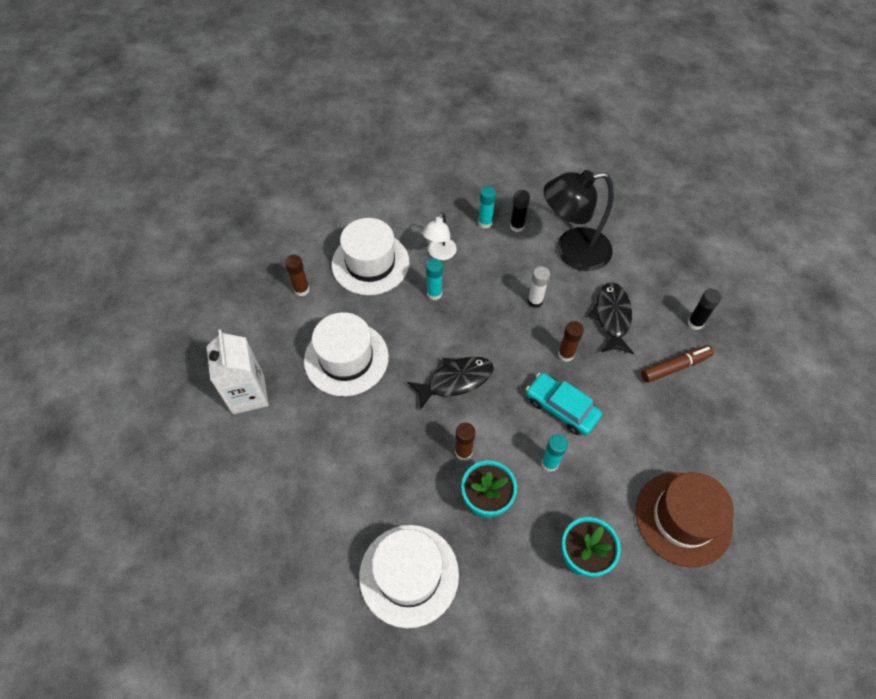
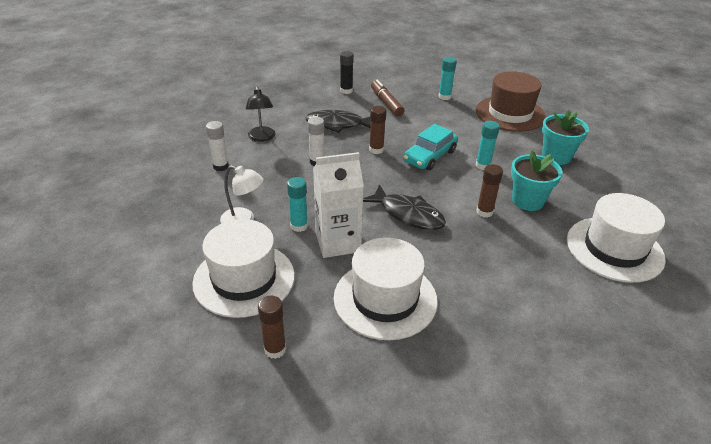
camera: 90 degrees left, 20 degrees down
white carton [206,329,269,414] -> white carton moved to [313,152,364,258]
black fish [407,357,494,410] -> black fish turned 150 degrees clockwise [363,184,446,230]
turquoise glue stick [478,186,496,229] -> turquoise glue stick moved to [438,57,457,100]
black glue stick [510,190,530,232] -> white glue stick [206,121,229,171]
black lamp [544,170,614,271] -> black lamp [246,86,275,142], size x0.52

